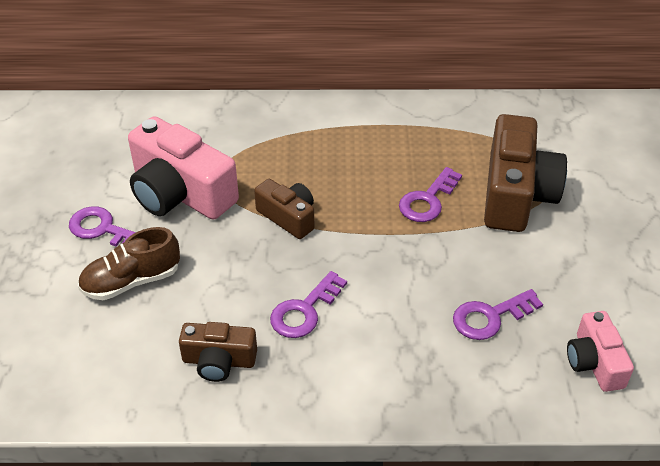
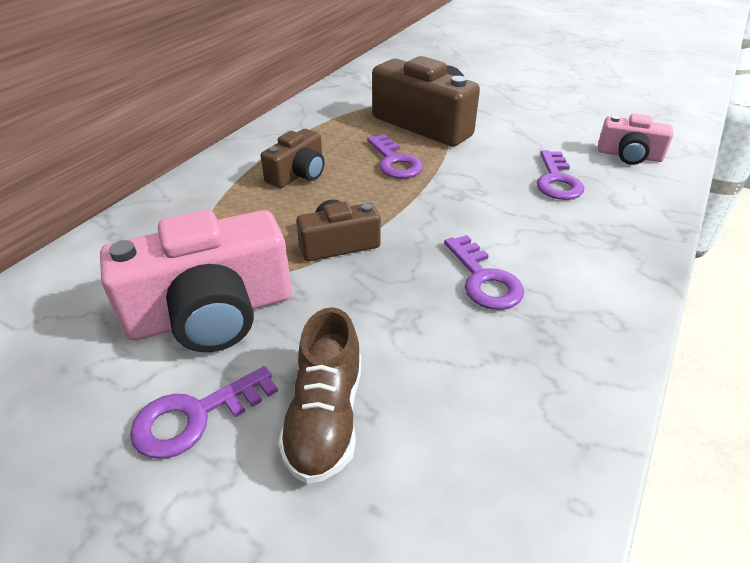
camera: 60 degrees left, 5 degrees down
brown camera [179,322,257,382] -> brown camera moved to [261,129,325,188]

